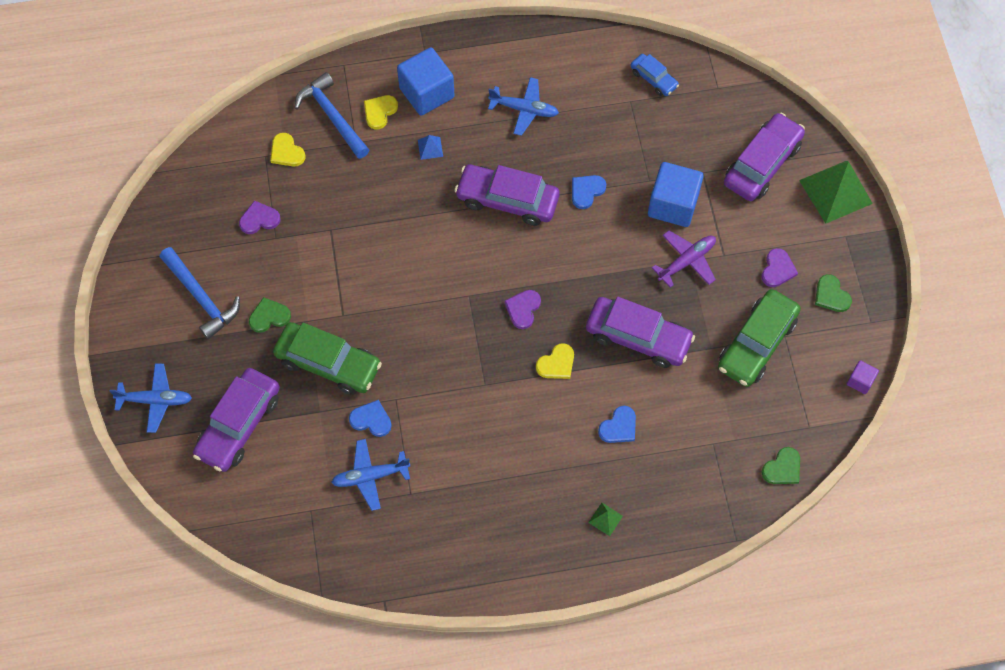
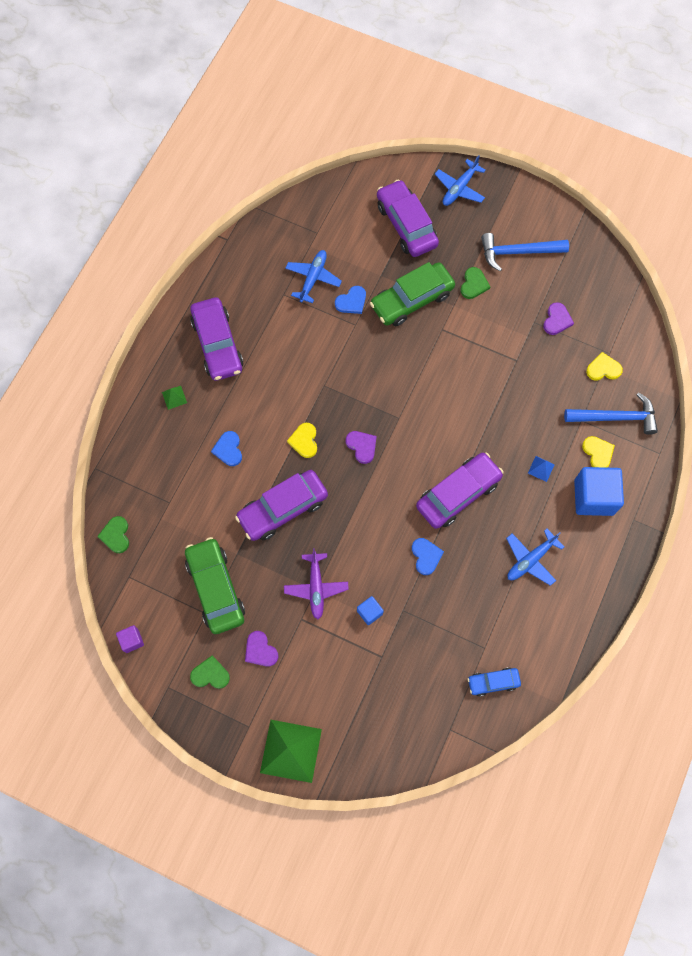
camera: 125 degrees right, 5 degrees up
blue cube [648,162,704,227] -> blue cube [357,596,384,625], size x0.48
purple car [724,112,805,201] -> purple car moved to [190,298,243,381]

